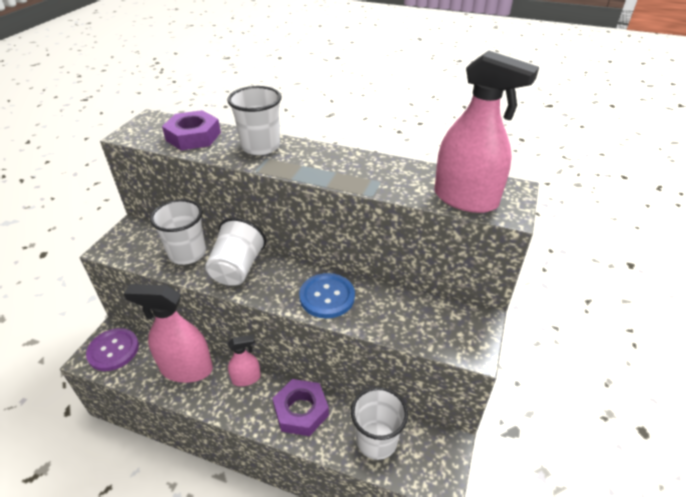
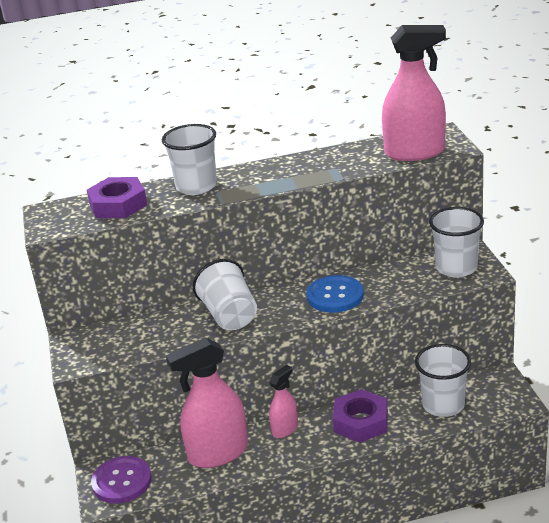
camera: 30 degrees left, 10 degrees down
white cup [150,199,206,265] -> white cup moved to [429,207,484,278]

